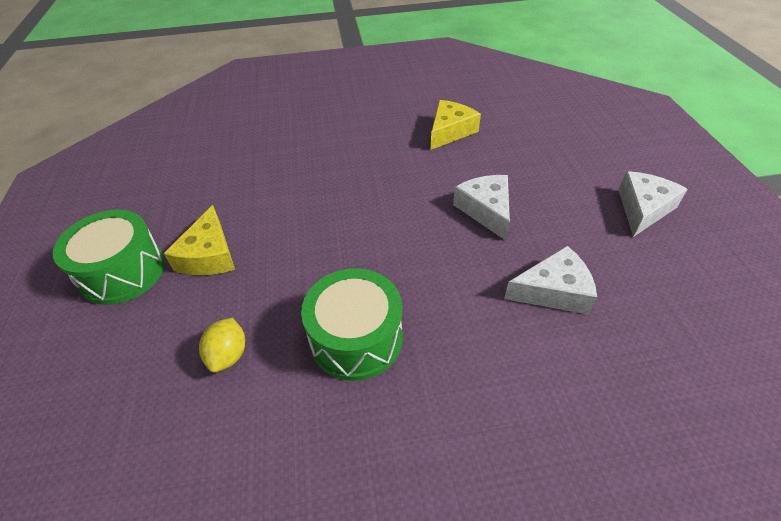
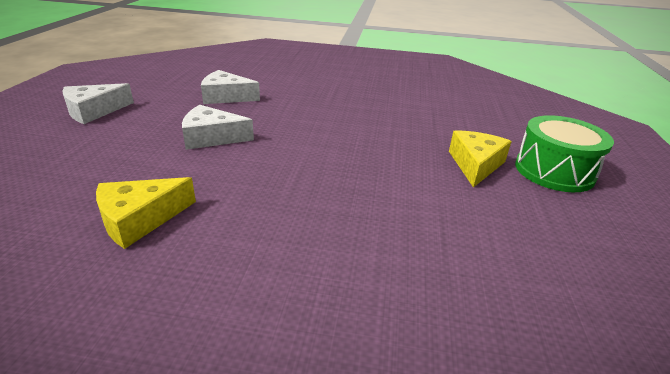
camera: 165 degrees left, 15 degrees down
yellow lemon [199,318,245,372] -> none
green drum [301,268,403,381] -> none
white cheese [453,175,510,241] -> white cheese turned 90 degrees clockwise [182,105,254,150]

